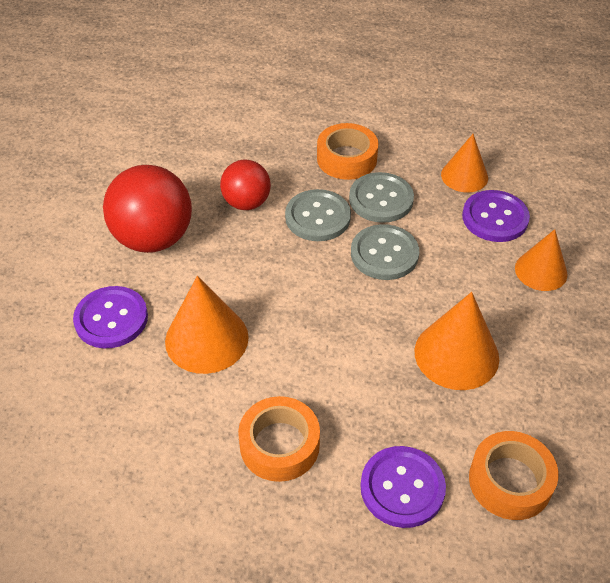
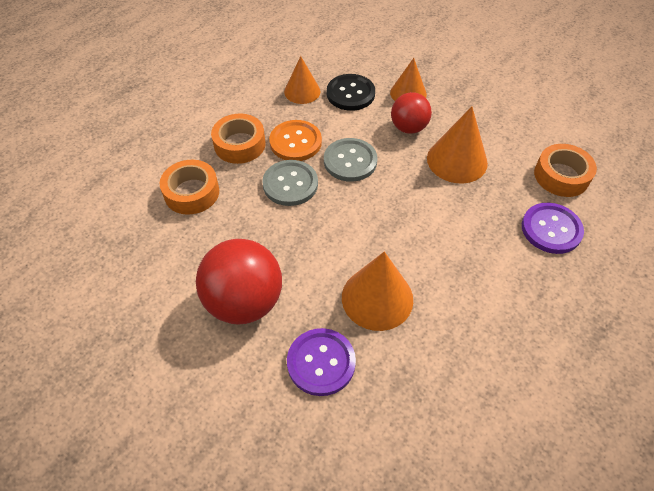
camera: 65 degrees left, 5 degrees up
red ball [220,160,271,210] -> red ball moved to [391,92,432,134]
orange tape [238,396,320,482] -> orange tape moved to [159,160,219,215]
grey button [349,172,414,223] -> orange button [269,120,322,161]
purple button [462,190,530,242] -> black button [327,74,375,111]

